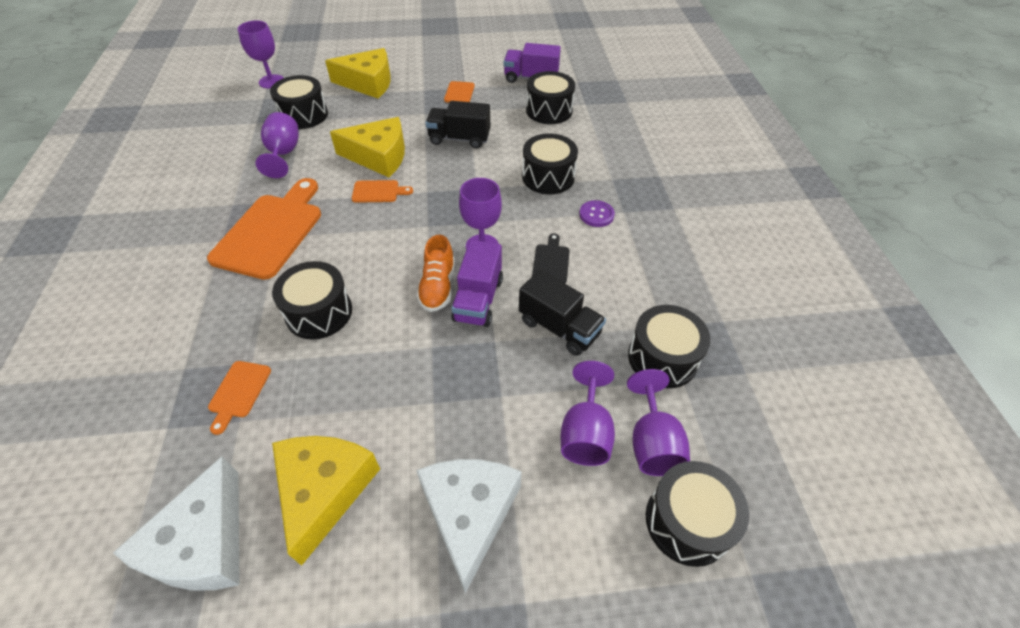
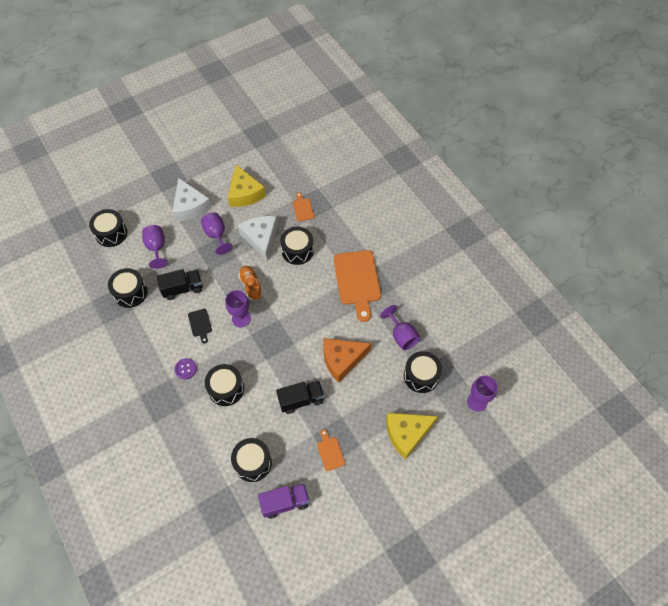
camera: 155 degrees right, 10 degrees up
white cheese [113,456,239,591] -> white cheese moved to [238,216,278,261]
yellow cheese [330,117,405,177] -> orange cheese [323,338,371,383]
orange cutting board [352,180,413,203] -> none
purple truck [451,240,503,327] -> none
black truck [519,270,606,356] -> black truck turned 150 degrees clockwise [157,269,203,300]
purple goblet [627,369,690,476] -> purple goblet moved to [201,212,233,255]

